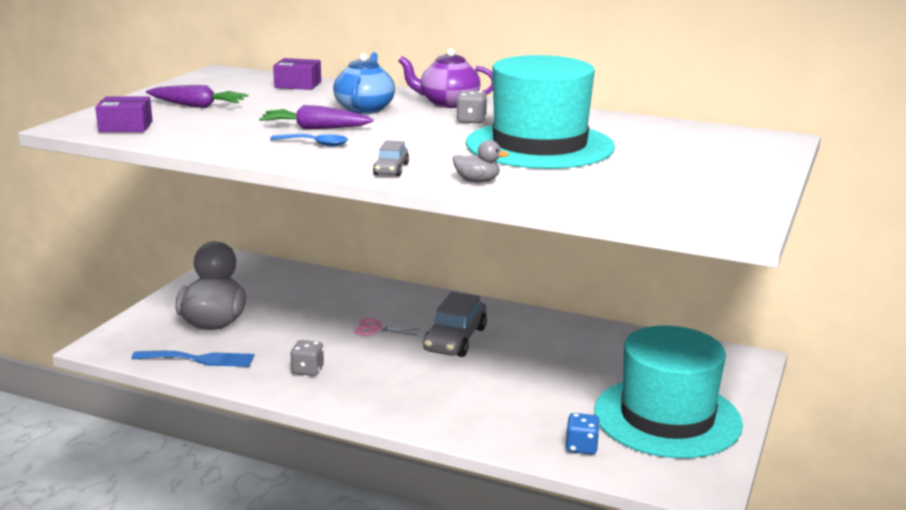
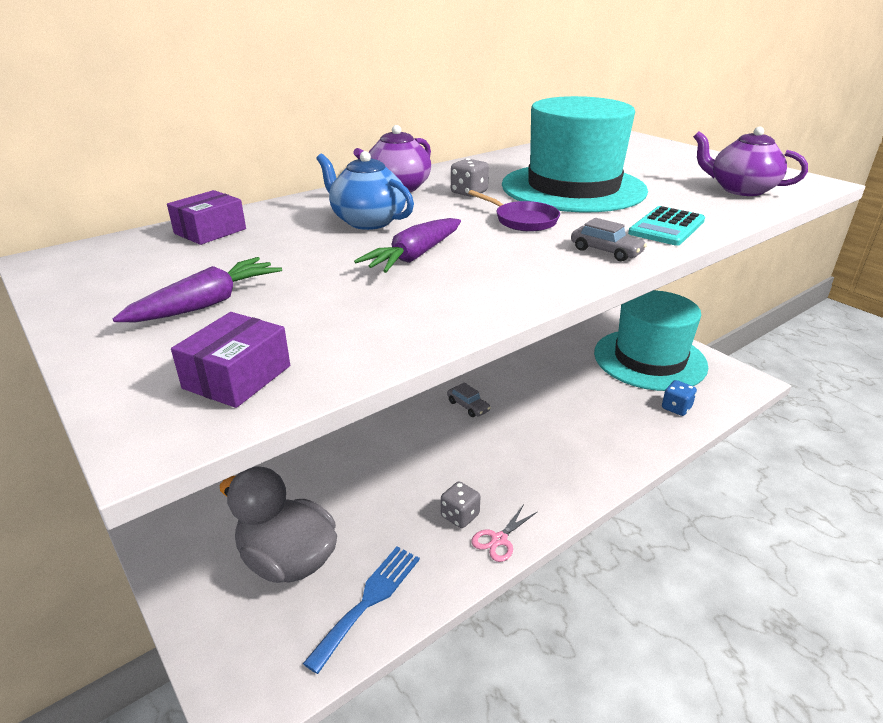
camera: 60 degrees left, 10 degrees up
blue spoon [270,134,348,147] -> none
pink scissors [354,318,420,335] -> pink scissors moved to [472,504,538,562]
grey car [423,292,487,357] -> grey car [447,382,491,417], size x0.51
grey duck [452,140,509,182] -> turquoise calculator [628,206,705,246]
none -> purple pan [468,190,560,232]
none -> purple teapot [693,127,808,196]

